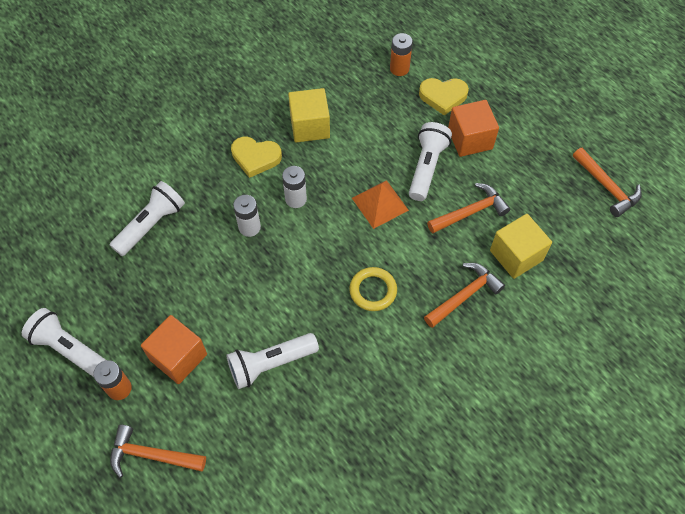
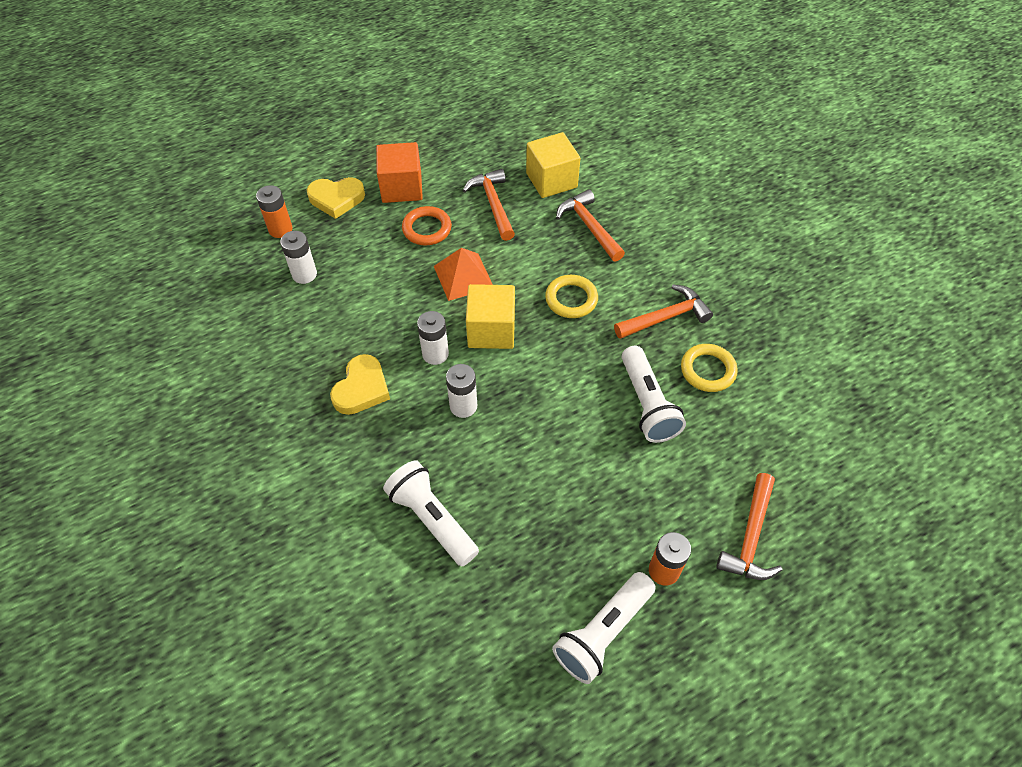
camera: 80 degrees left, 5 degrees down
orange cube [141,315,207,384] -> none
yellow cube [288,88,330,142] -> yellow cube moved to [466,284,515,349]
white flashlight [409,122,452,201] -> orange ring [402,206,452,245]
yellow heart [419,78,469,115] -> yellow heart turned 75 degrees clockwise [307,177,365,219]
orange hammer [573,148,642,217] -> orange hammer moved to [614,284,713,339]
none -> white battery [280,231,317,284]
none -> yellow ring [681,344,738,392]

